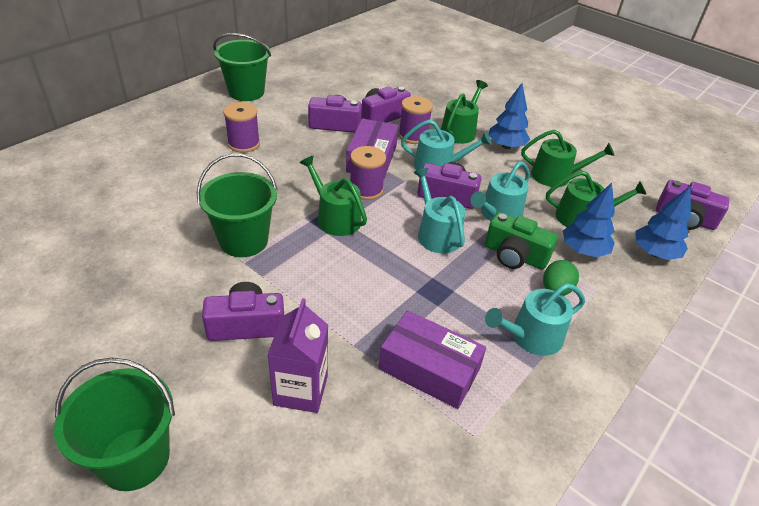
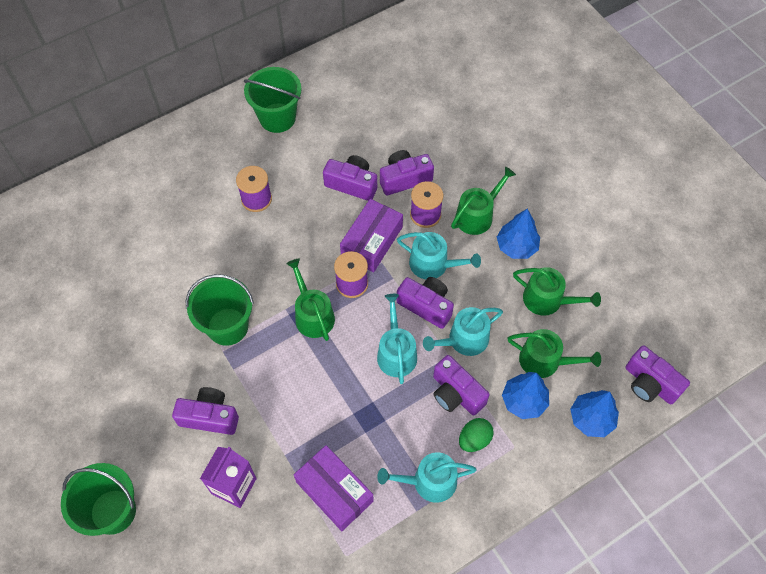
camera: 20 degrees right, 20 degrees up
green camera [485,212,558,270] -> purple camera [433,355,490,415]

